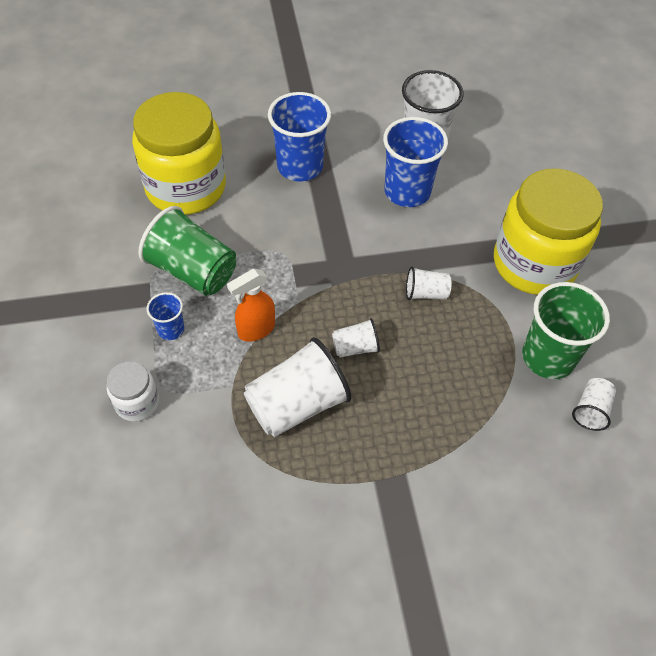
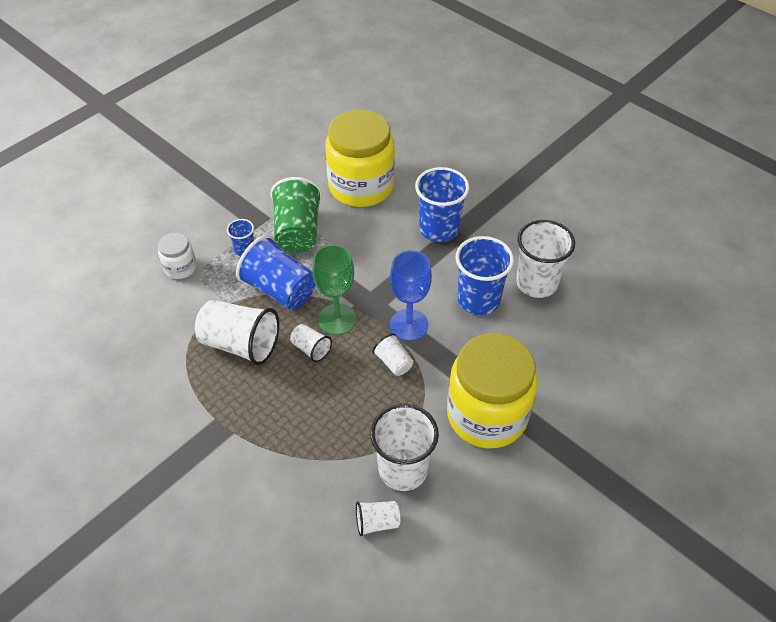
camera: 55 degrees right, 5 degrees down
orange spray bottle [227,269,275,342] -> blue cup [236,235,315,310]
green cup [522,282,610,379] -> white cup [370,404,439,491]
none -> green goblet [312,244,356,335]
none -> blue goblet [390,250,432,341]

